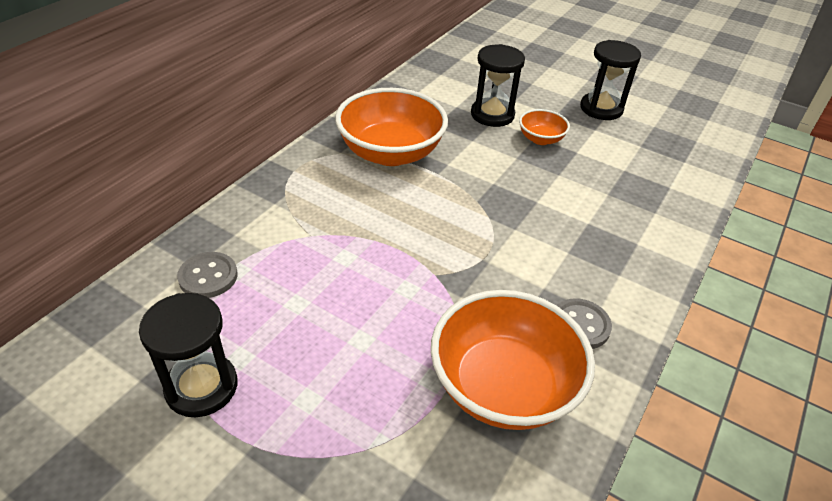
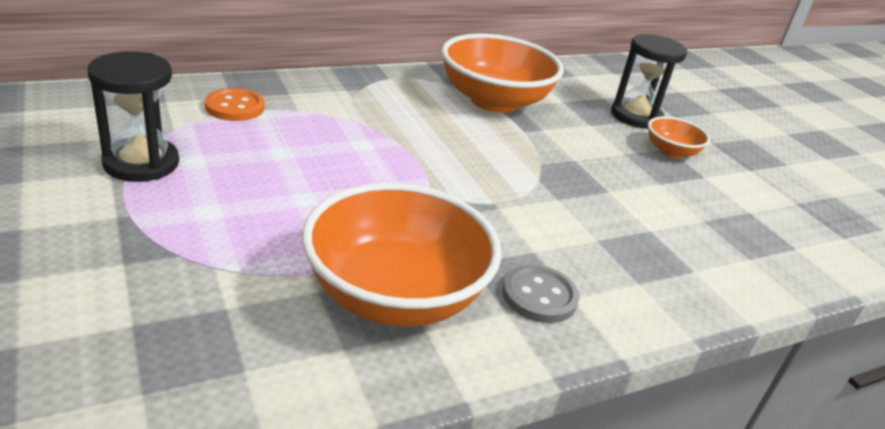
camera: 30 degrees right, 10 degrees down
grey button [177,252,238,298] -> orange button [205,88,265,121]
black hourglass [580,40,641,120] -> none

